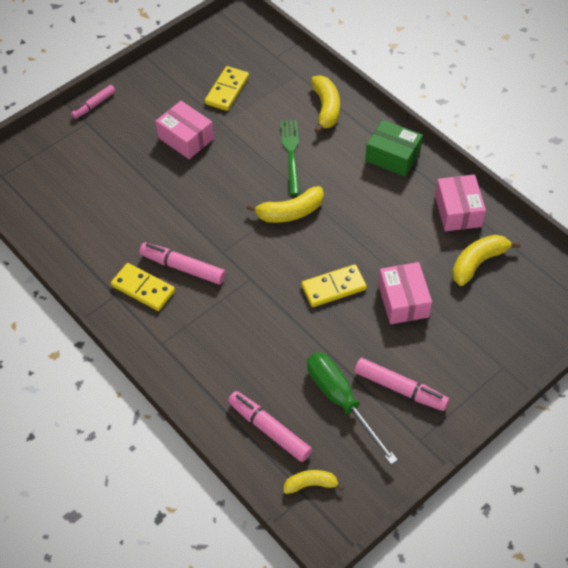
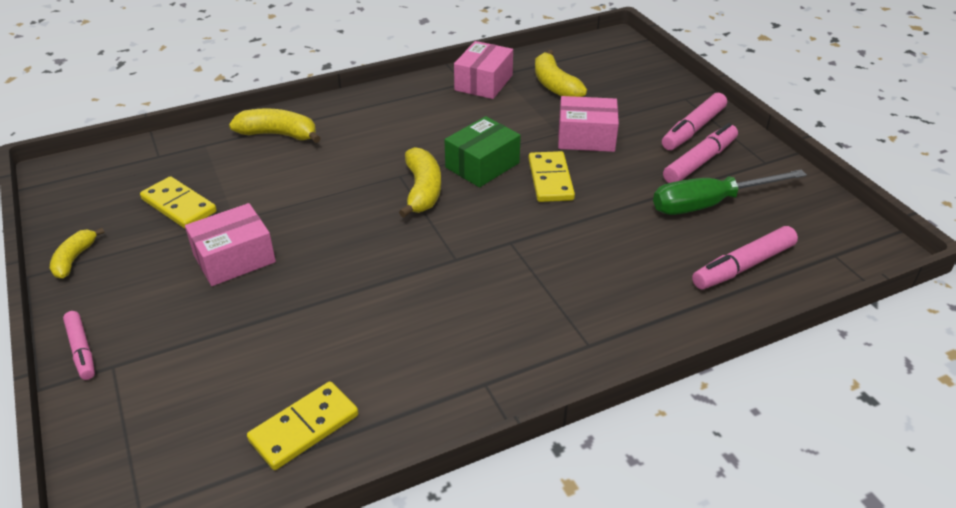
camera: 75 degrees left, 15 degrees down
yellow domino [111,263,175,311] -> yellow domino moved to [247,381,358,470]
pink marker [140,242,226,284] -> pink marker moved to [662,93,727,150]
green fork [281,120,300,195] -> none
yellow banana [283,470,344,494] -> yellow banana moved to [50,228,104,279]
green box [365,120,423,177] -> green box moved to [445,116,521,187]
pink box [435,175,486,231] -> pink box turned 75 degrees counterclockwise [454,41,513,99]

